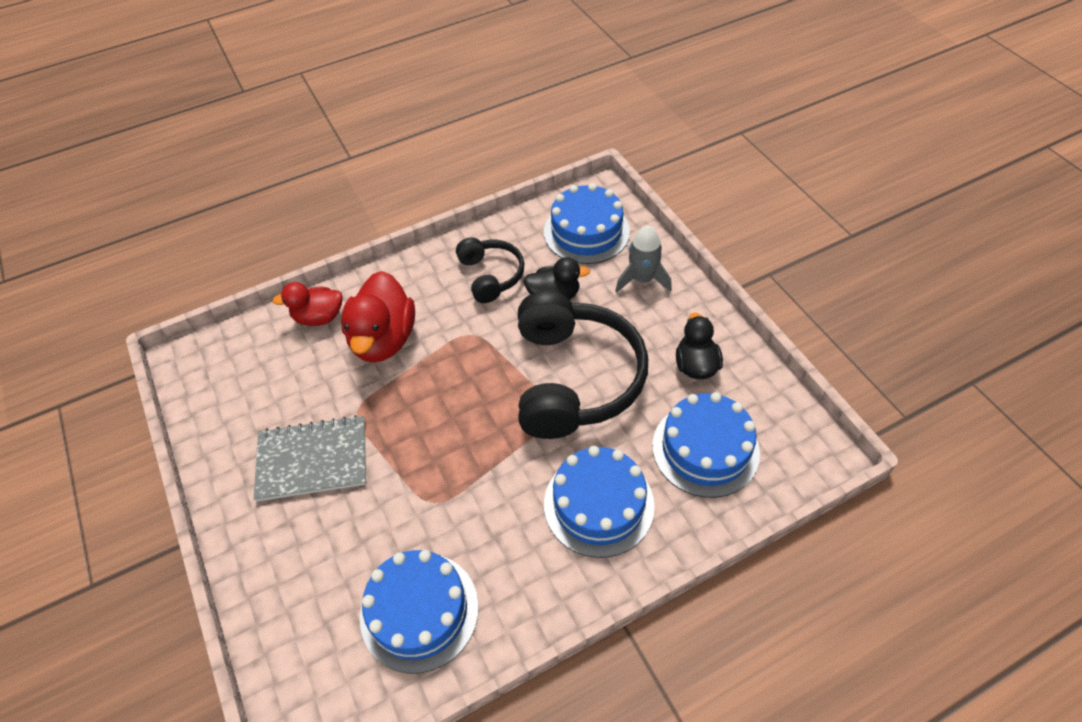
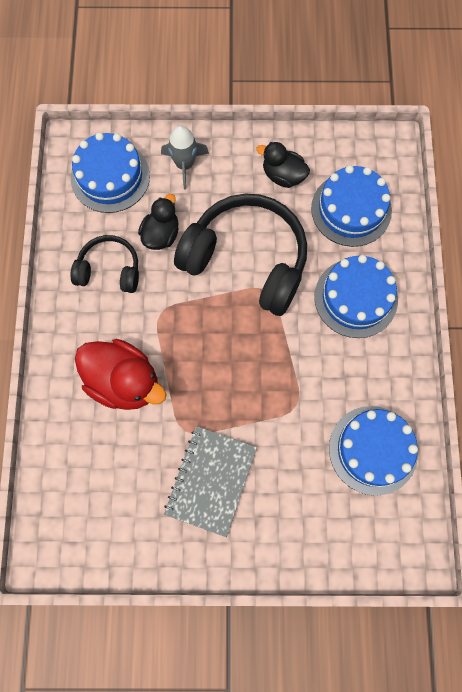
camera: 65 degrees left, 20 degrees up
red duck [272,282,343,326] -> none

